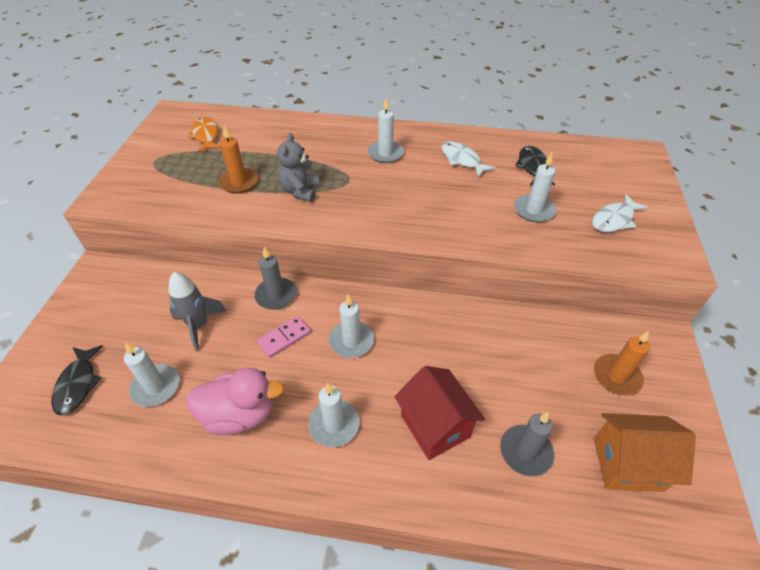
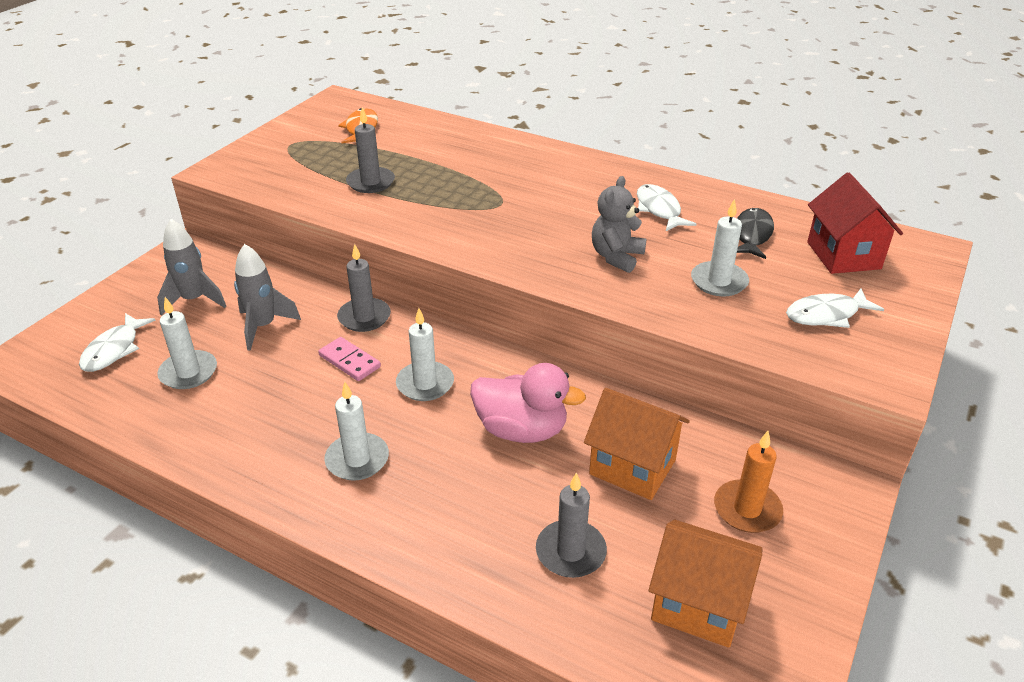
camera: 20 degrees right, 10 degrees down
black fish [51,345,103,415] -> white fish [79,313,156,372]
pink duck [186,368,284,435] -> pink duck moved to [470,363,586,443]
orange candle [219,126,258,194] -> grey candle [346,107,395,193]
pink domino [257,316,311,358] -> pink domino turned 60 degrees clockwise [318,337,381,381]
grey teddy bear [277,133,319,202] -> grey teddy bear moved to [592,176,646,273]
white candle [367,98,404,163] -> none
red house [394,366,485,460] -> red house moved to [807,173,903,274]
none -> grey rocket [157,219,226,316]
none -> orange house [584,388,690,500]

